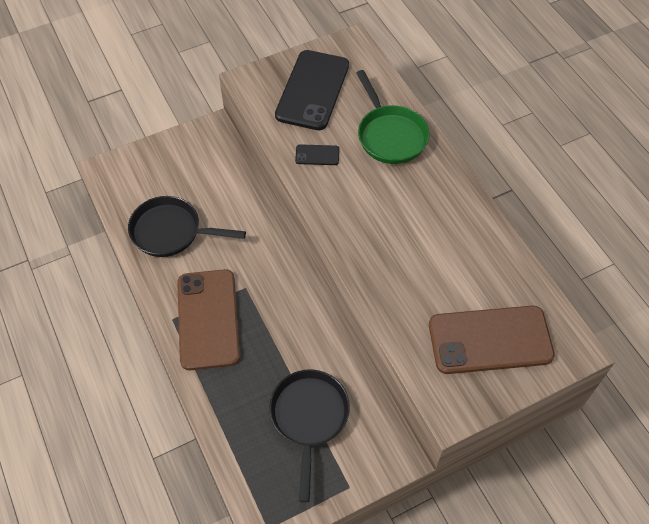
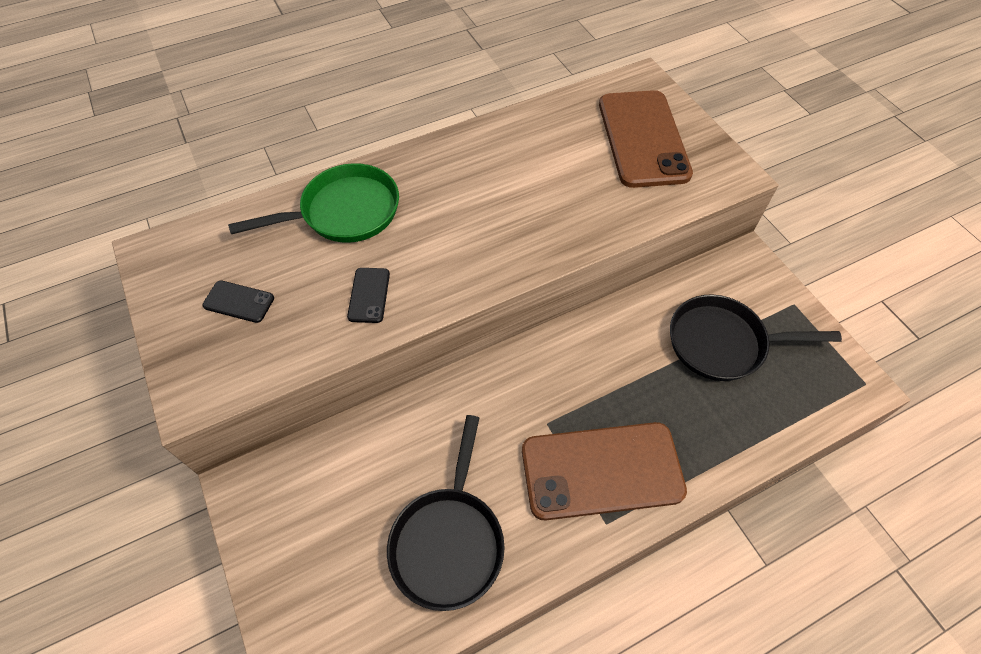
camera: 90 degrees left, 0 degrees up
black phone [275,50,349,130] -> black phone [202,281,274,323], size x0.42

